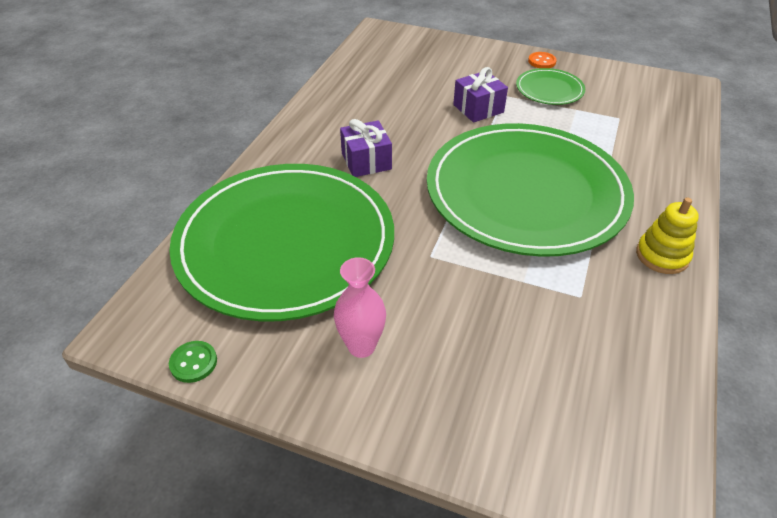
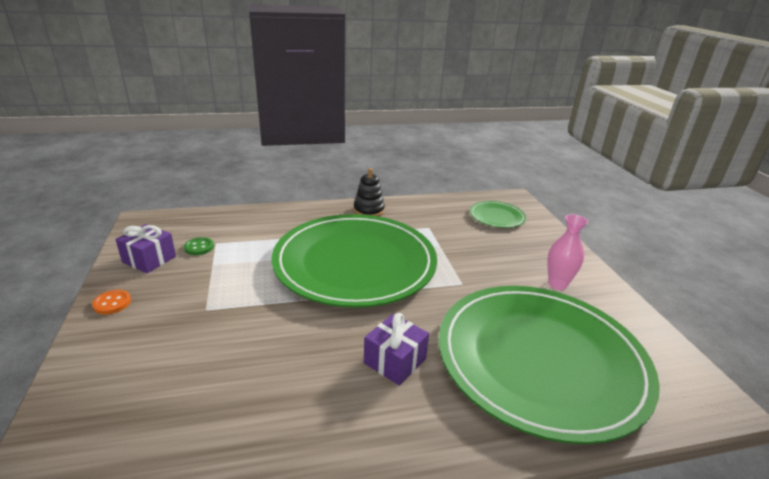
camera: 125 degrees left, 15 degrees down
green button [169,341,217,383] -> green button moved to [184,237,214,255]
purple gift [453,67,508,123] -> purple gift moved to [115,224,176,273]
green plate [516,68,585,105] -> green plate moved to [470,201,526,228]
yellow stacking toy [636,197,699,274] -> black stacking toy [354,168,385,216]

